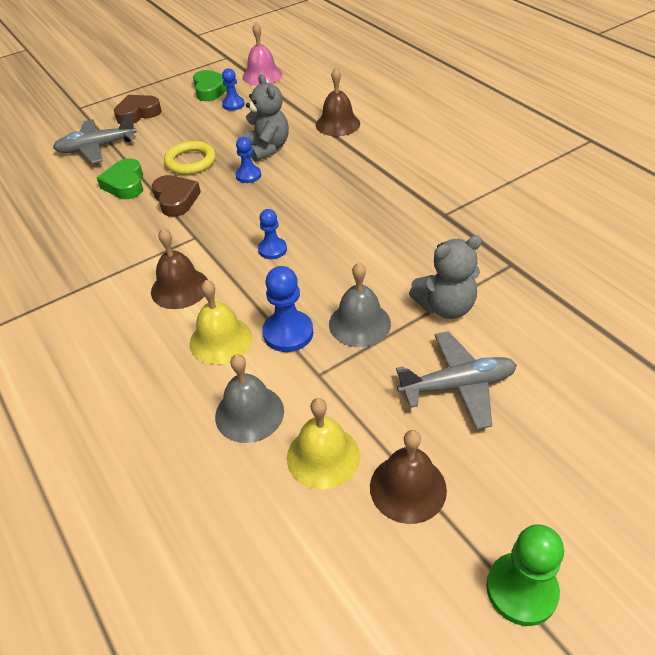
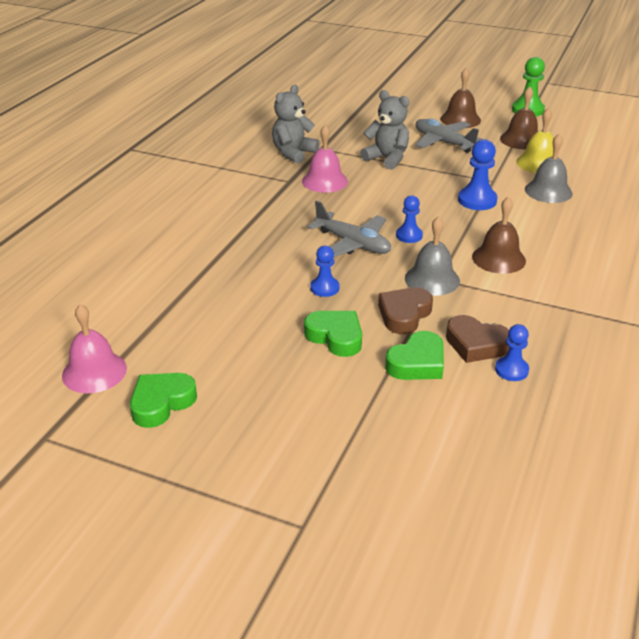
camera: 125 degrees left, 10 degrees down
grey plane [53,113,137,164] -> grey plane moved to [307,200,391,258]
brown heart [114,95,162,124] -> brown heart moved to [446,315,510,363]
yellow ring [164,141,216,175] -> green heart [304,311,362,357]
yellow bell [190,280,252,364] -> none
blue pawn [222,68,245,111] -> blue pawn moved to [495,324,529,381]
grey teddy bear [242,74,289,162] -> grey teddy bear moved to [272,85,320,164]
brown bell [316,68,360,136] -> brown bell moved to [440,68,481,128]
grey bell [329,263,391,347] -> grey bell moved to [405,216,460,296]
none -> pink bell [302,125,348,193]

